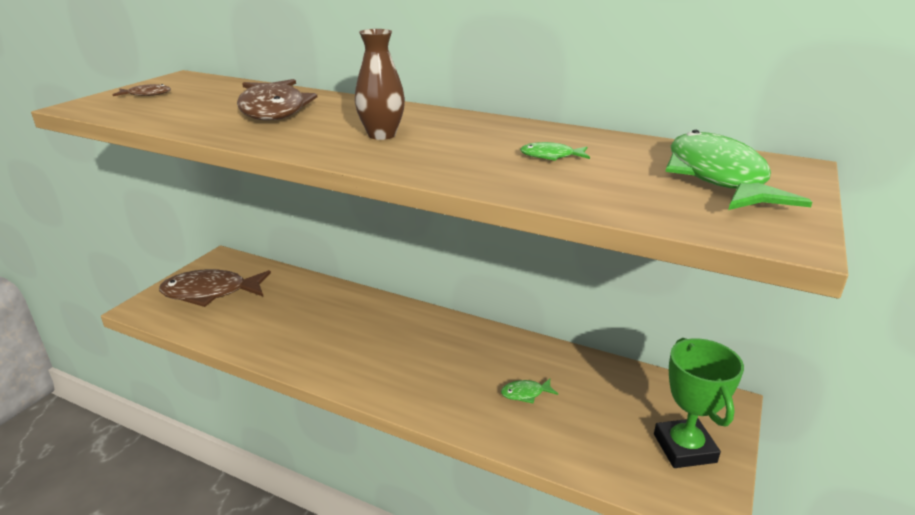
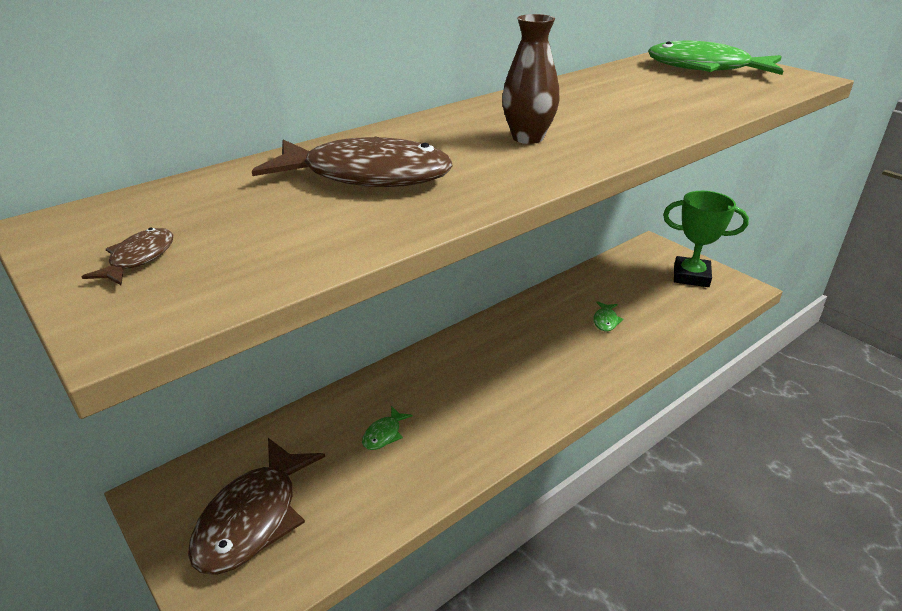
camera: 65 degrees left, 5 degrees up
green fish [520,142,590,161] -> green fish moved to [362,406,413,450]

